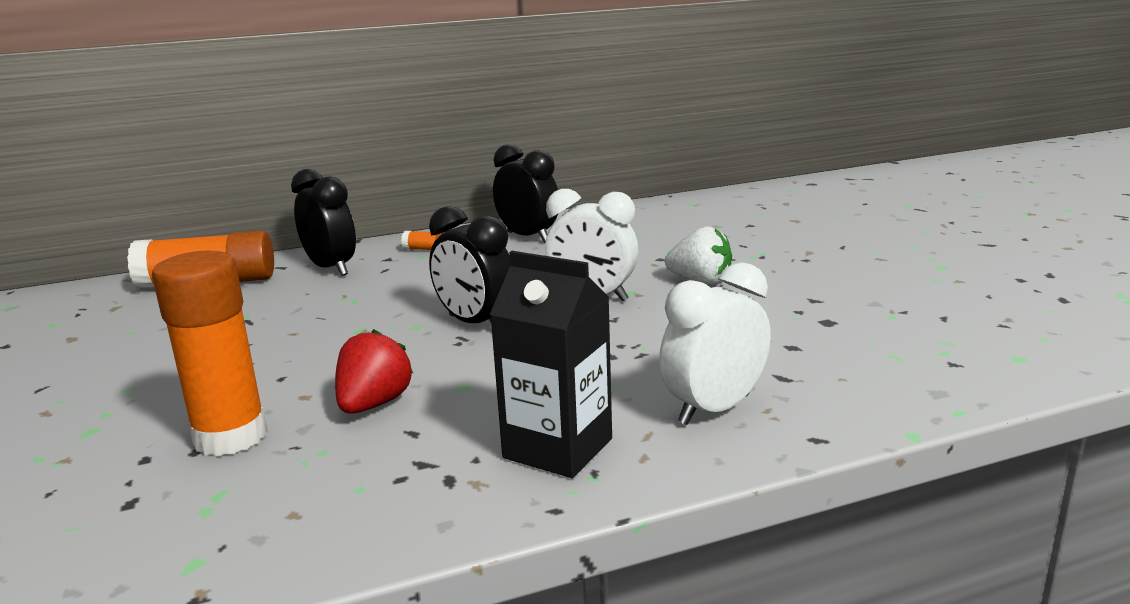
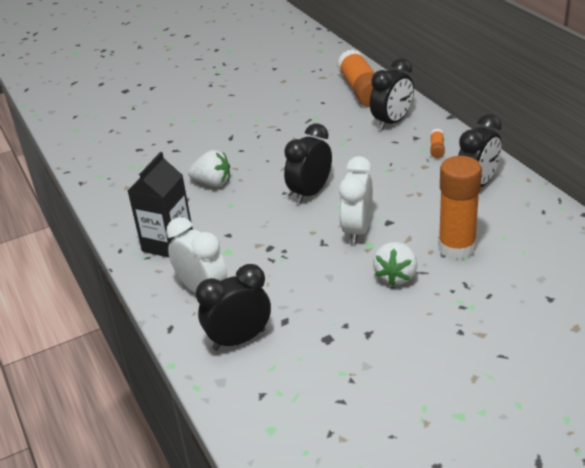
camera: 85 degrees right, 15 degrees up
orange glue stick [152,251,267,456] -> orange glue stick moved to [438,156,482,260]
red strawberry [335,329,413,414] -> white strawberry [188,150,230,187]
none -> black clock [196,264,271,351]

